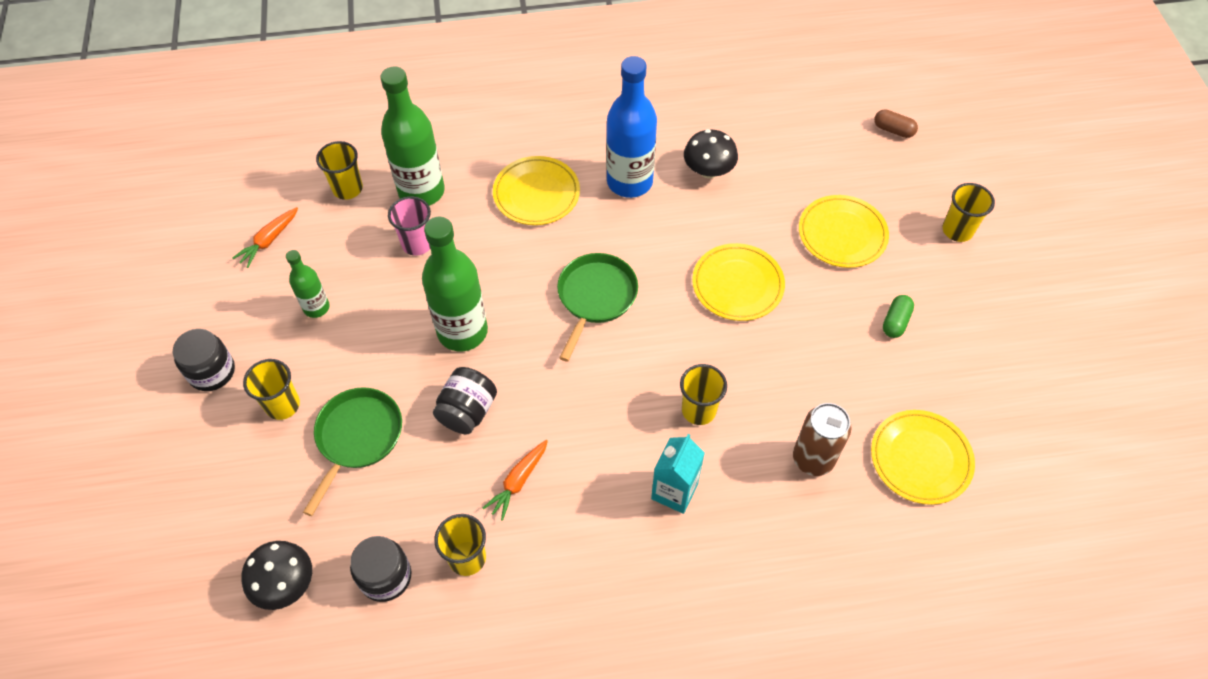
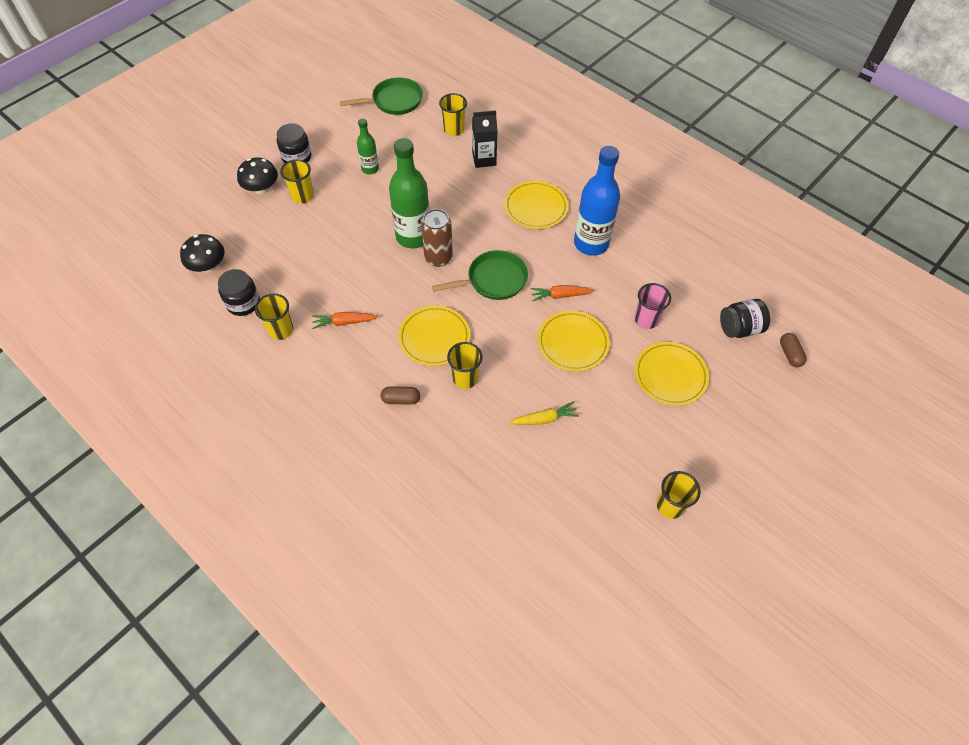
camera: 50 degrees right, 0 degrees up
orange carrot [233,207,298,268] -> orange carrot moved to [531,285,594,301]
green pan [303,387,402,516] -> green pan moved to [340,77,423,115]
green bottle [380,66,445,206] -> black carton [472,110,498,168]
pink cup [388,196,431,256] -> pink cup moved to [635,283,671,329]
black jar [433,367,497,434] -> black jar moved to [720,299,770,338]
turquoise carton [651,434,705,514] -> brown capsule [381,386,420,405]
black mushroom [684,129,738,178] -> black mushroom moved to [237,157,278,194]
brown can [793,403,852,476] -> brown can moved to [421,209,453,267]
yellow plate [871,410,975,505] -> yellow plate moved to [398,306,470,366]
green capsule [883,295,914,338] -> none
yellow cup [942,183,995,242] -> yellow cup moved to [657,471,701,519]
none -> yellow carrot [509,401,579,425]

